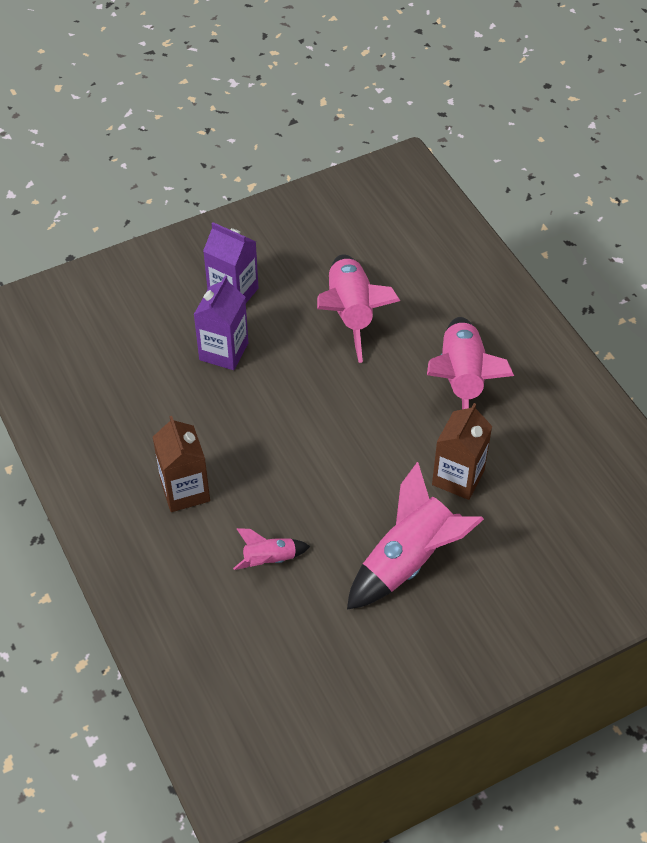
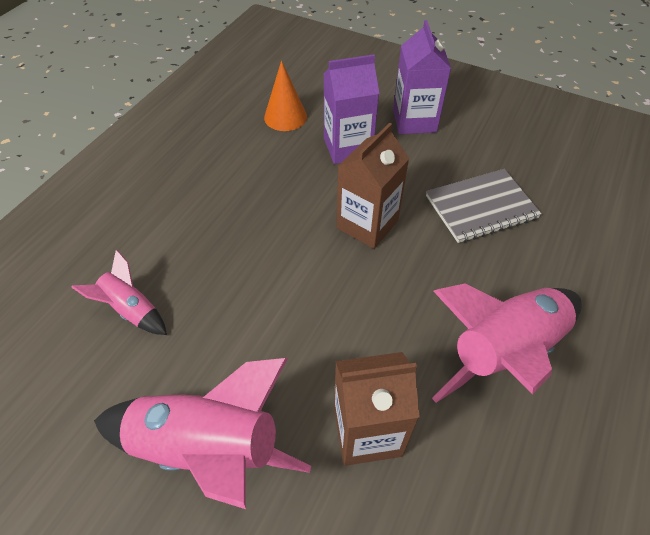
camera: 55 degrees right, 0 degrees up
brown carton [153,416,210,512] -> brown carton moved to [337,123,409,249]
pink rocket [317,255,400,363] -> grey notebook [426,169,542,243]
none -> orange cone [264,61,307,131]

